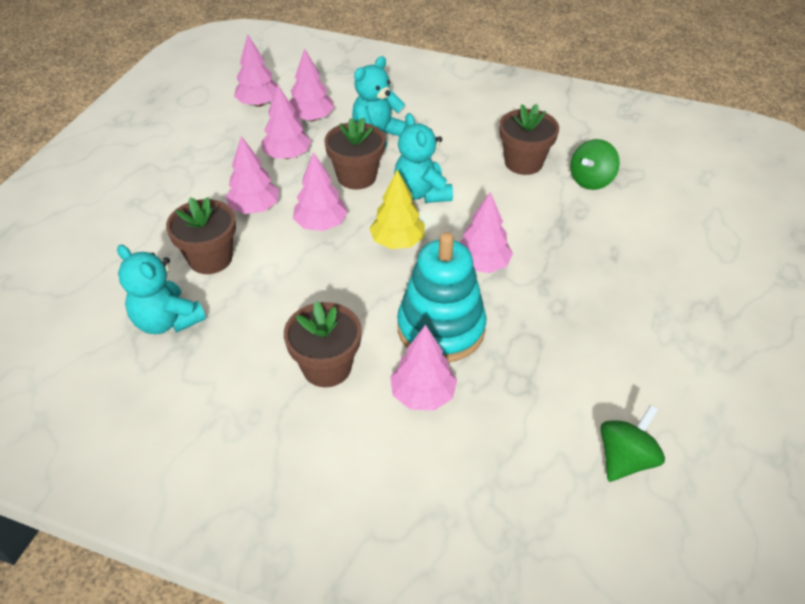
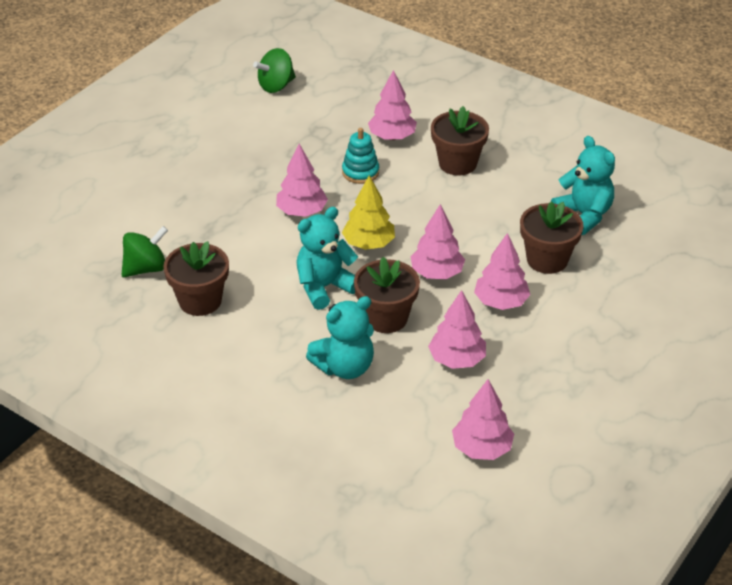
camera: 165 degrees left, 5 degrees down
pink tree [290,48,334,122] -> none
turquoise teddy bear [394,113,453,203] -> turquoise teddy bear turned 120 degrees counterclockwise [297,207,358,310]
turquoise stacking toy [397,232,487,362] -> turquoise stacking toy [342,128,379,184], size x0.52

